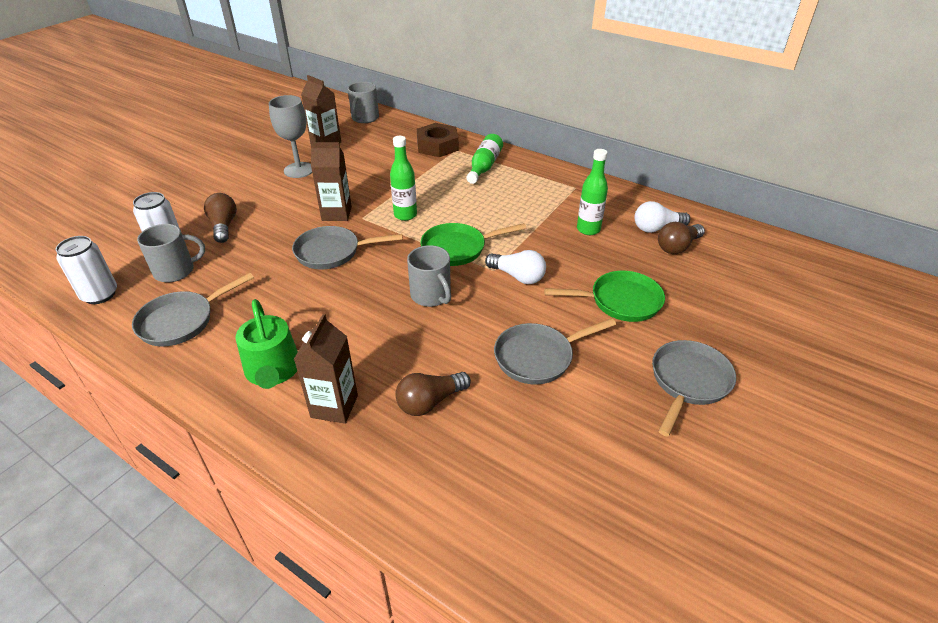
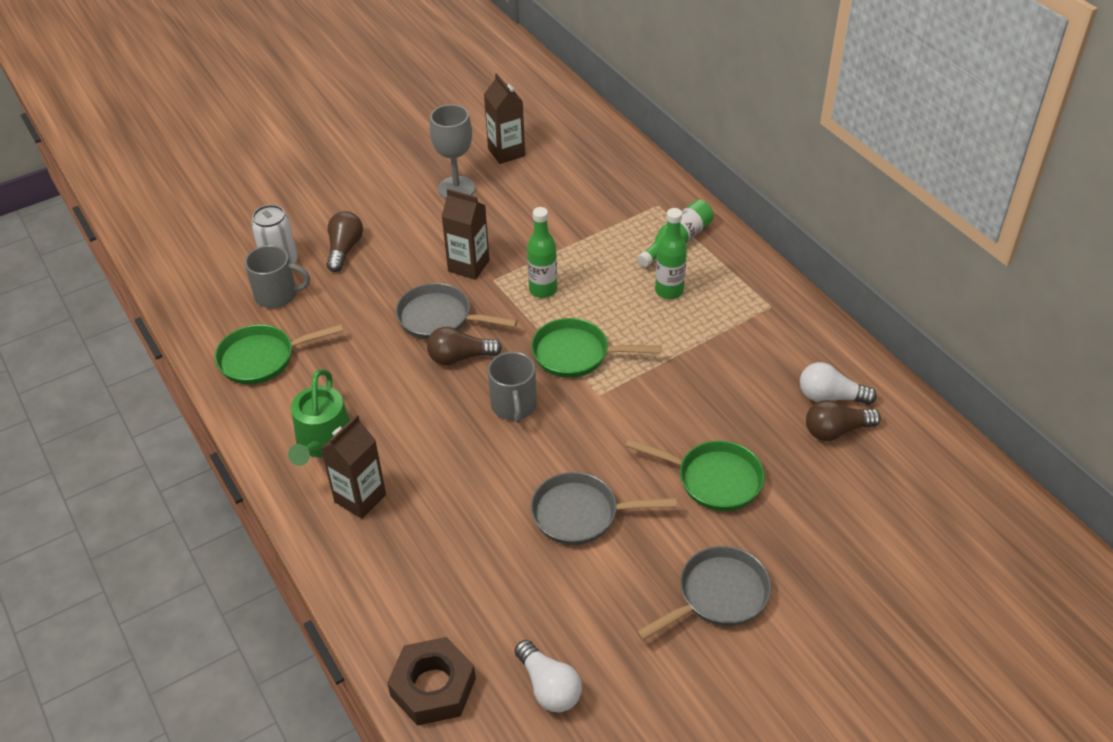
camera: 25 degrees right, 5 degrees up
white can [56,236,117,304] -> none
grey pan [132,273,254,347] -> green pan [215,324,343,384]
grey mug [348,82,379,123] -> none
brown light bulb [395,372,471,416] -> brown light bulb moved to [427,327,502,365]
brown nut [417,123,458,157] -> brown nut moved to [387,637,476,726]
white light bulb [485,250,546,284] -> white light bulb moved to [515,640,582,712]
green bottle [577,149,608,235] -> green bottle moved to [655,208,687,299]

